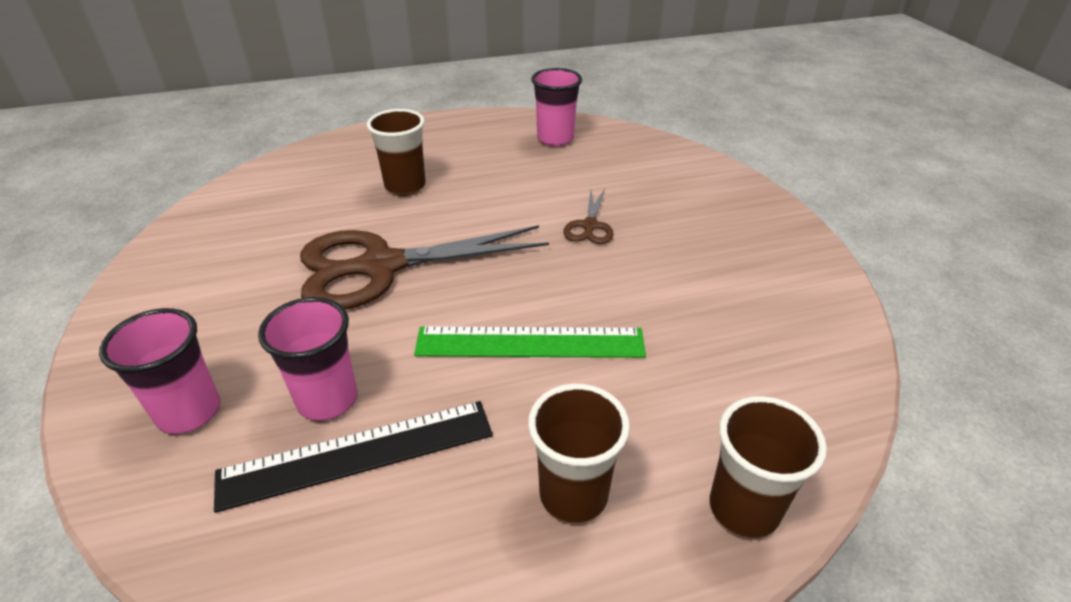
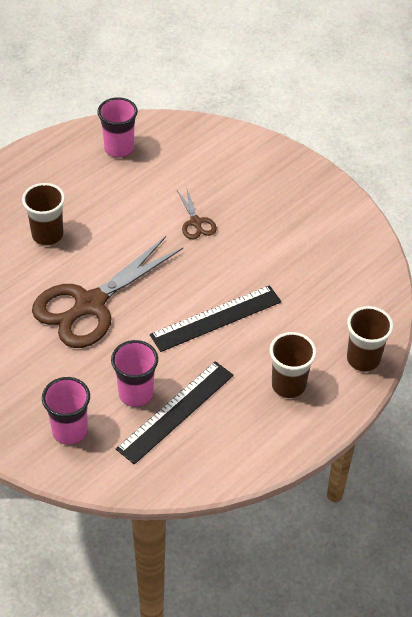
camera: 30 degrees left, 10 degrees up
green ruler [414,327,646,358] -> black ruler [150,285,281,352]

